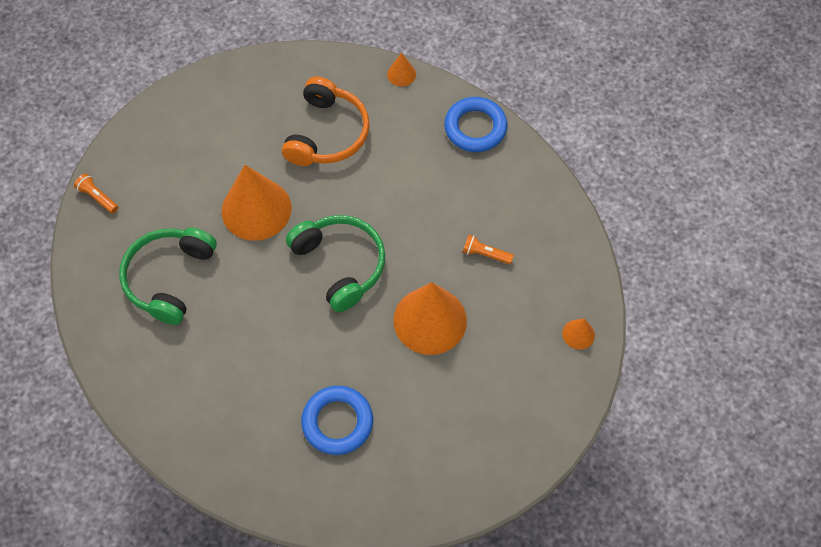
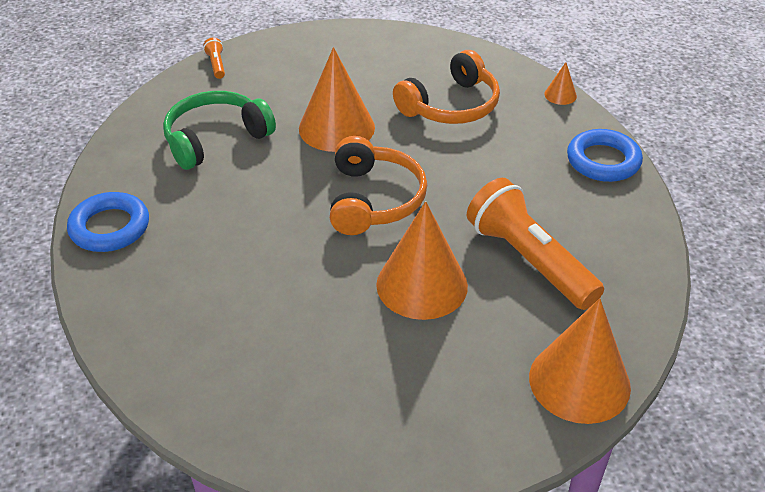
camera: 35 degrees right, 20 degrees down
green headphones [286,215,385,312] -> orange headphones [330,136,427,235]
blue ring [301,386,373,455] -> blue ring moved to [67,192,149,252]
orange flashlight [463,235,514,264] -> orange flashlight [467,178,604,310], size x2.47
orange cone [562,319,595,350] -> orange cone [529,298,631,424], size x2.27

